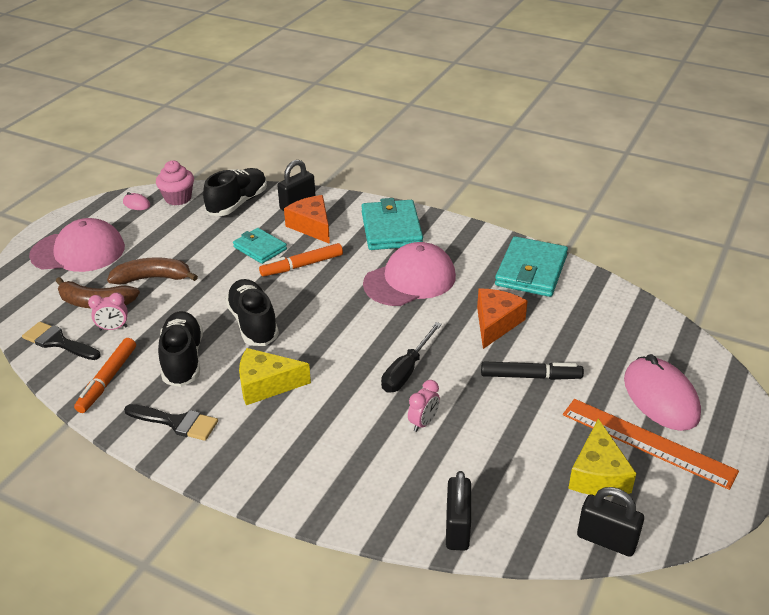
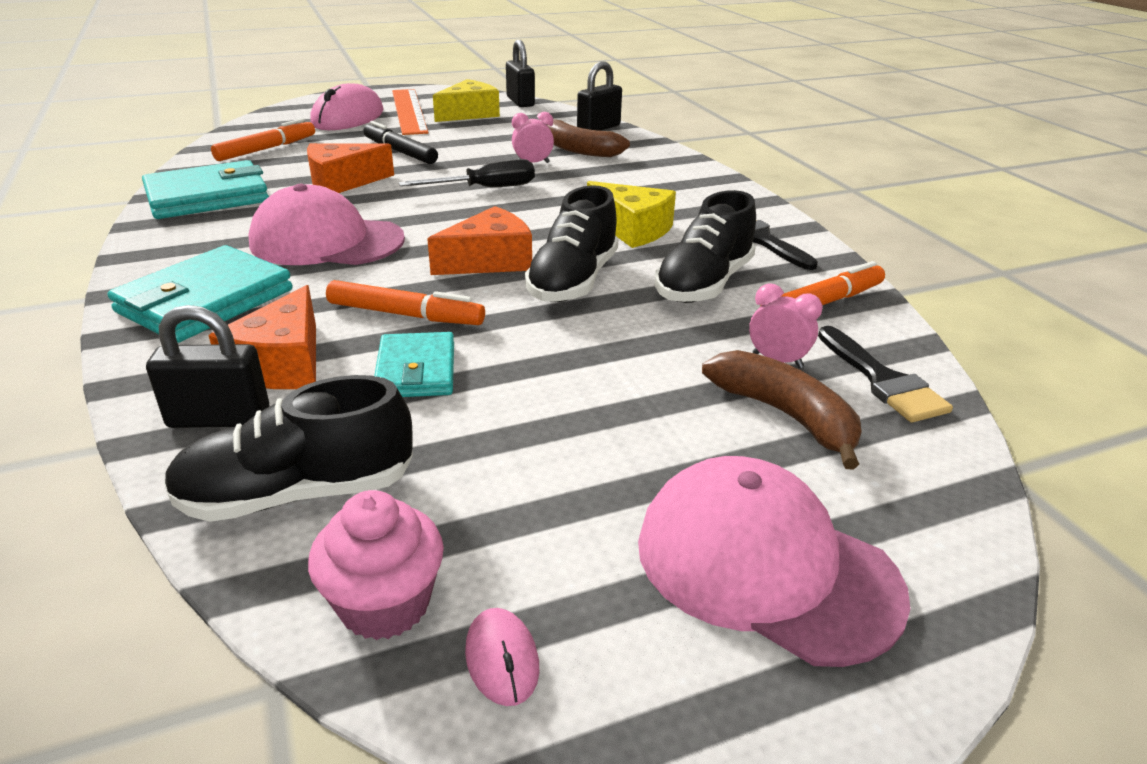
camera: 140 degrees left, 5 degrees down
brown banana [107,257,198,285] -> brown banana moved to [545,119,630,157]
none -> orange marker [211,118,315,161]
none -> orange cheese [427,206,532,275]

